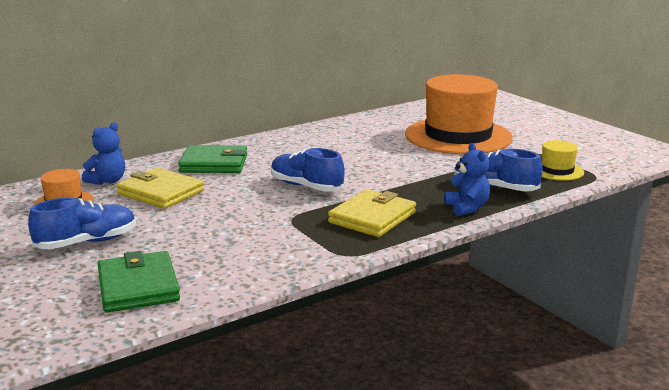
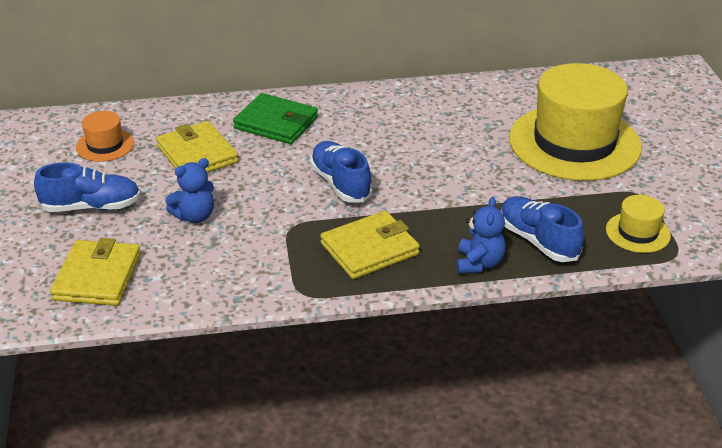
camera: 25 degrees right, 15 degrees up
blue teddy bear [82,122,125,185] -> blue teddy bear moved to [165,158,214,223]
green wallet [97,251,180,313] -> yellow wallet [50,238,141,306]
orange hat [405,74,513,155] -> yellow hat [509,63,642,181]

